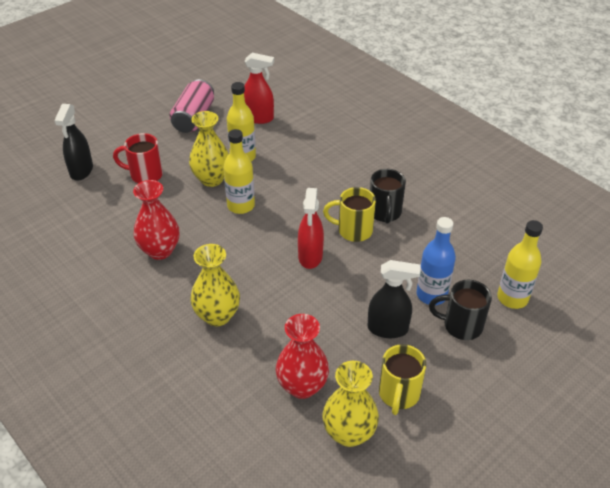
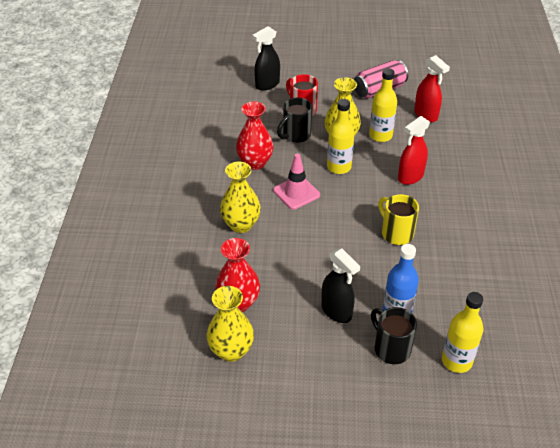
camera: 45 degrees right, 0 degrees up
red spray bottle [298,188,324,269] -> red spray bottle moved to [398,116,430,185]
black mug [370,169,406,223] -> black mug moved to [277,98,312,143]
yellow mug [379,344,426,415] -> none
none -> pink traffic cone [273,154,320,210]

